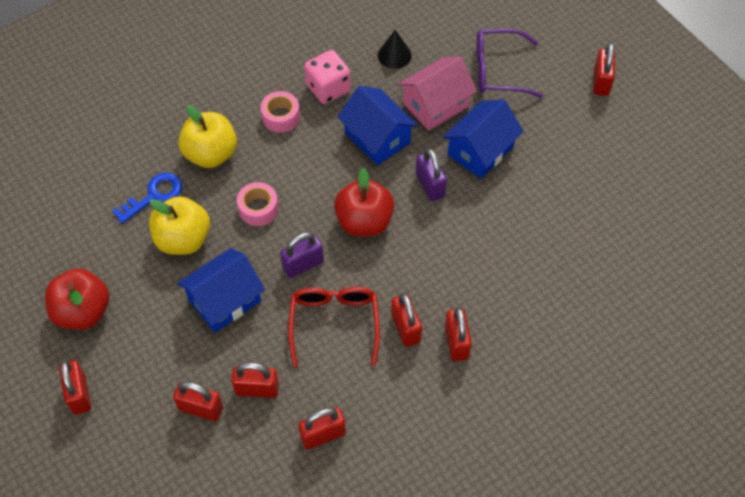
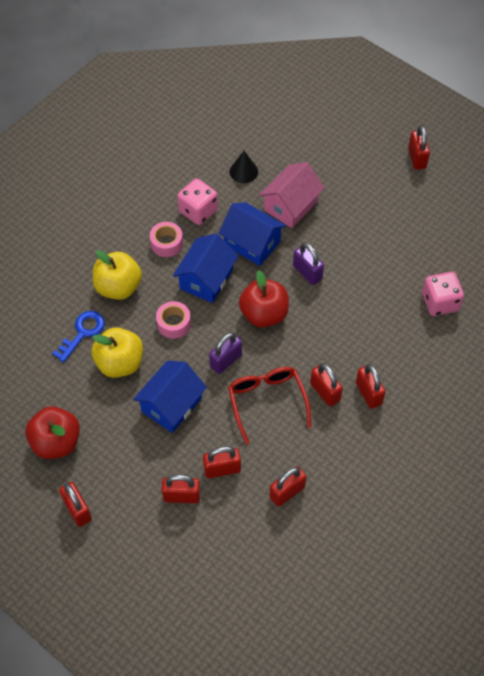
camera: 15 degrees left, 0 degrees up
blue house [443,99,524,179] -> blue house moved to [173,234,238,303]
purple glasses [477,29,543,98] -> none
none -> pink dice [422,272,464,316]

